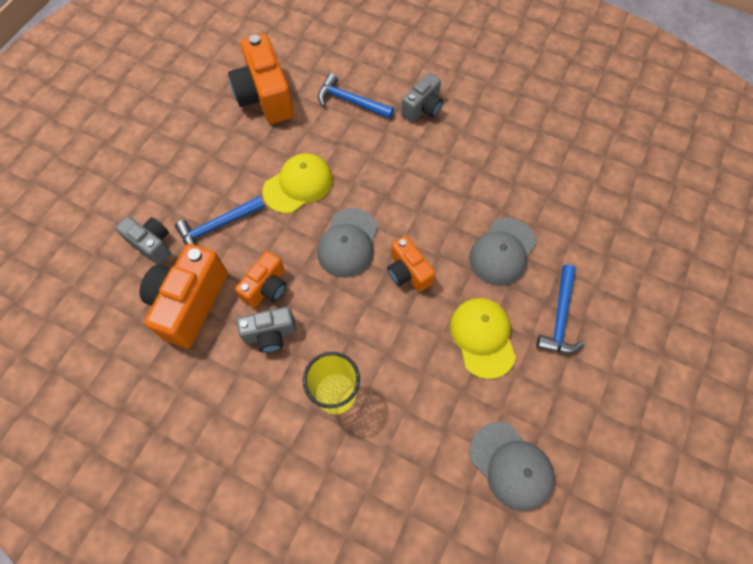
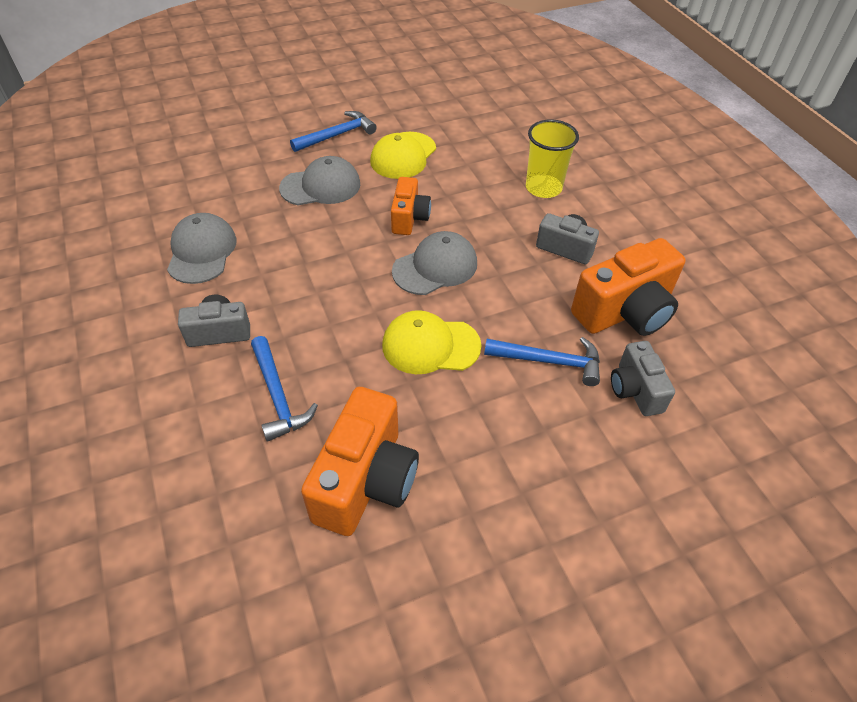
camera: 140 degrees left, 15 degrees down
orange camera [235,251,287,308] -> none
grey cap [469,422,555,511] -> grey cap moved to [167,213,237,284]

